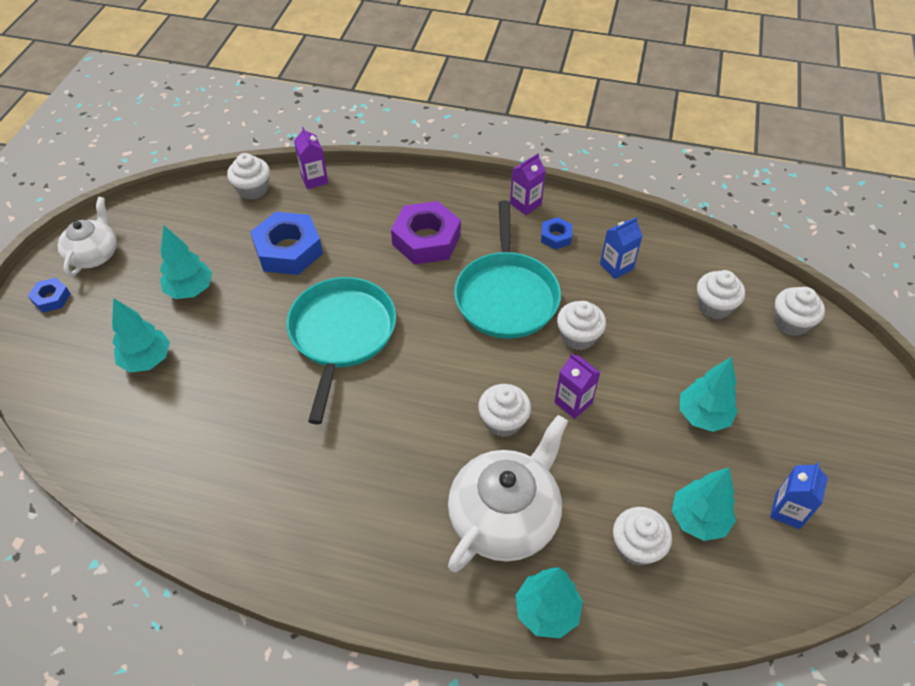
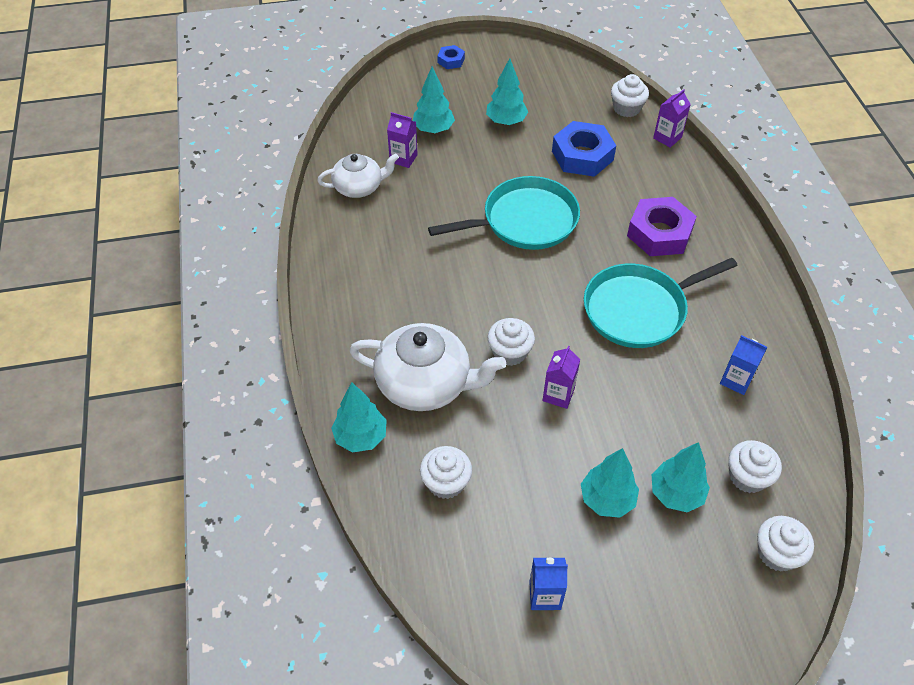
camera: 65 degrees right, 0 degrees up
white teapot [58,197,117,277] -> white teapot moved to [317,153,399,198]
purple carton [510,153,546,215] -> purple carton moved to [387,112,418,168]
blue nut [541,217,572,250] -> none
white cupcake [557,301,606,350] -> none
turquoise tree [672,467,736,541] -> turquoise tree moved to [652,442,710,512]

